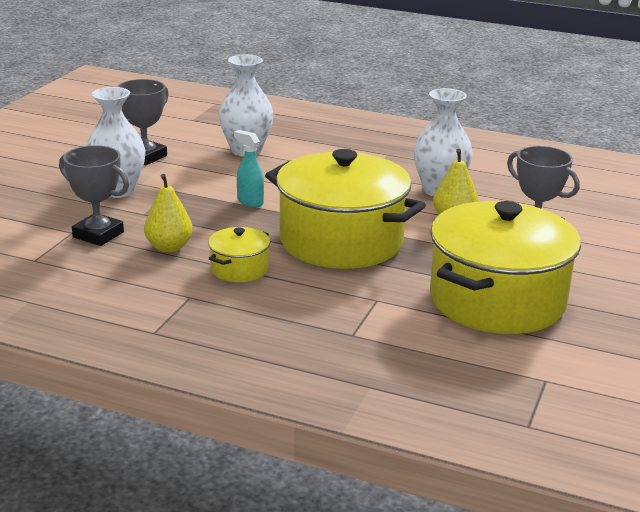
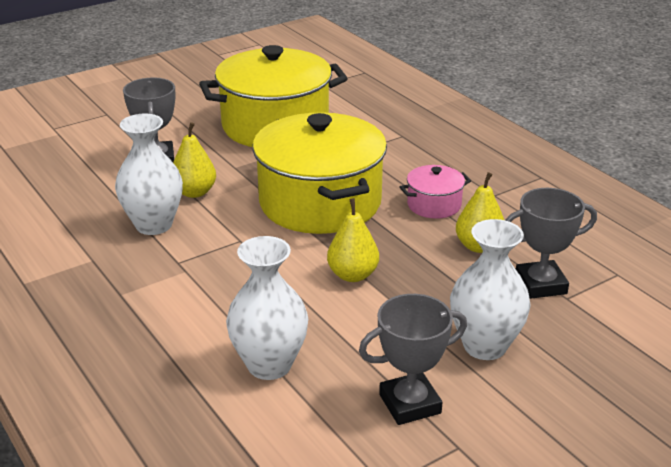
camera: 145 degrees left, 5 degrees up
grey trophy [59,145,129,246] -> grey trophy turned 75 degrees counterclockwise [505,188,597,299]
yellow pot [208,227,270,282] -> pink pot [400,165,471,219]
turquoise spray bottle [234,130,264,207] -> yellow pear [327,198,379,282]

